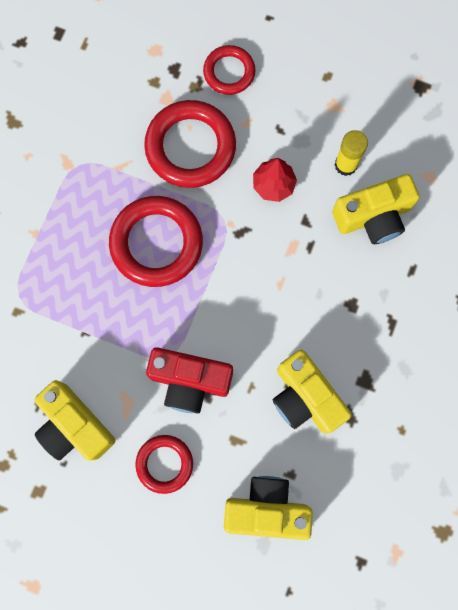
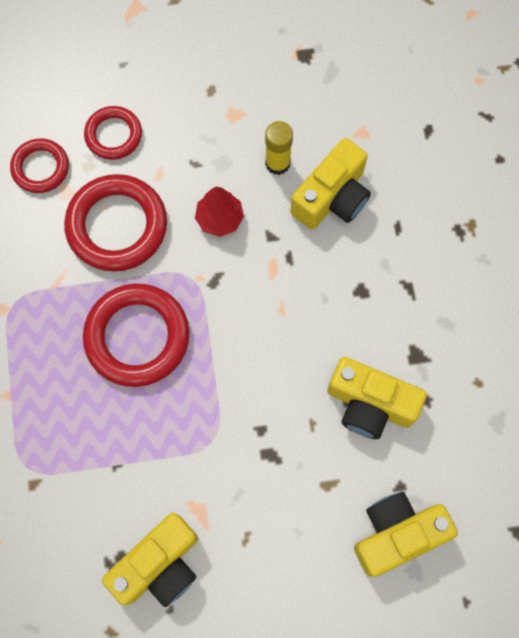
camera: 30 degrees left, 5 degrees down
yellow camera [34,380,115,460] -> yellow camera turned 60 degrees counterclockwise [102,513,198,607]
red ring [135,435,193,494] -> red ring moved to [10,138,69,193]
red camera [146,347,233,414] -> none

